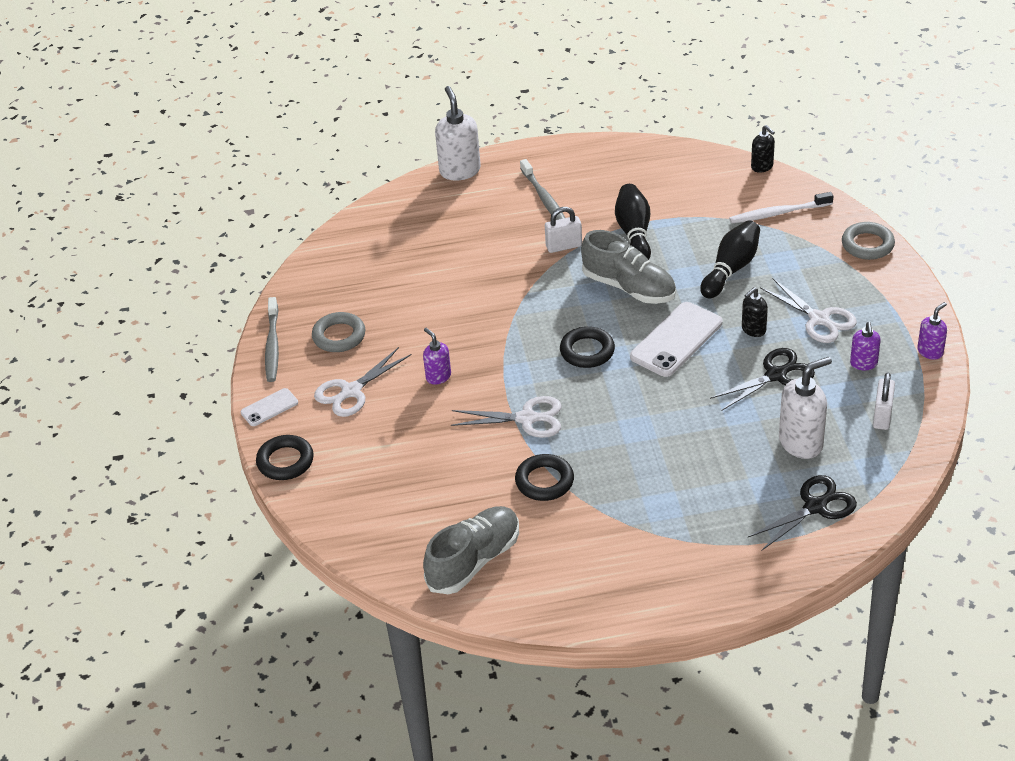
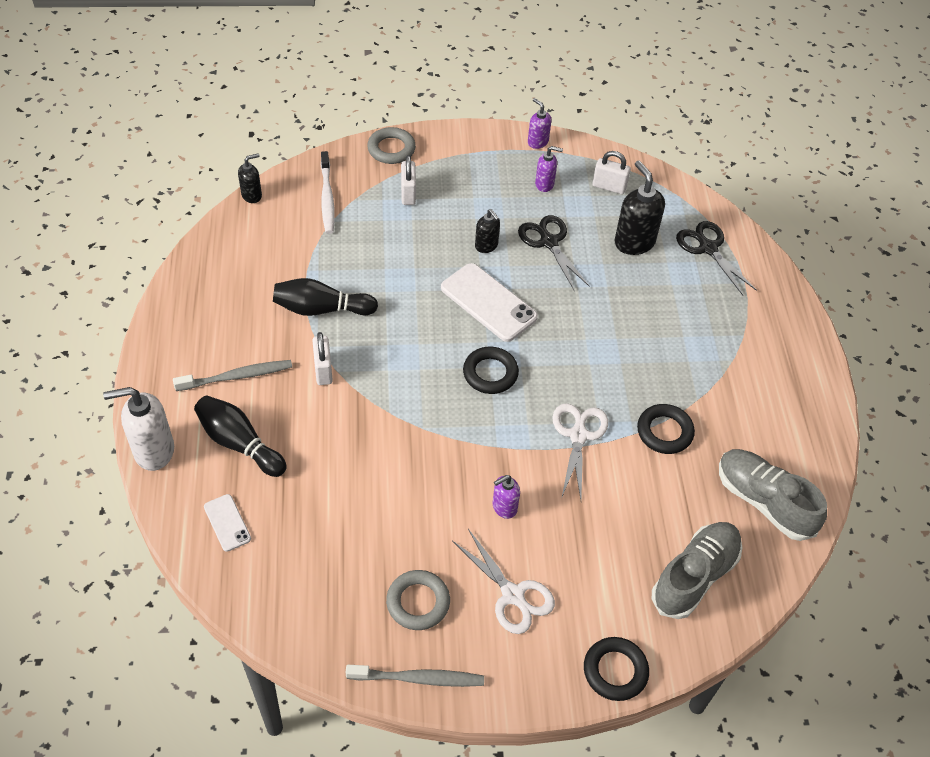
camera: 90 degrees left, 10 degrees up
white phone [241,388,298,426] -> white phone moved to [204,494,251,552]
grey shoe [581,230,676,304] -> grey shoe moved to [652,522,742,619]
black bowling pin [700,220,760,299] -> black bowling pin moved to [194,395,287,477]
white scissors [760,279,857,343] -> none
white soap dispenser [779,357,832,459] -> black soap dispenser [615,161,665,255]
none -> white padlock [401,155,416,205]

